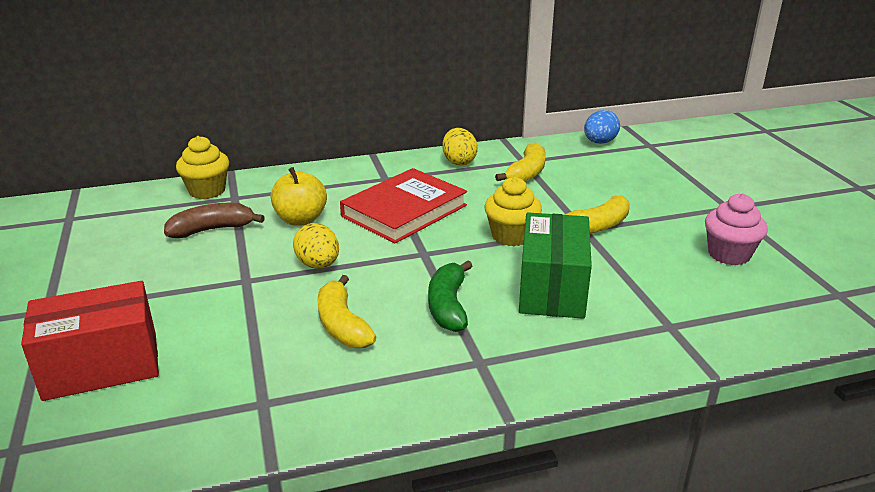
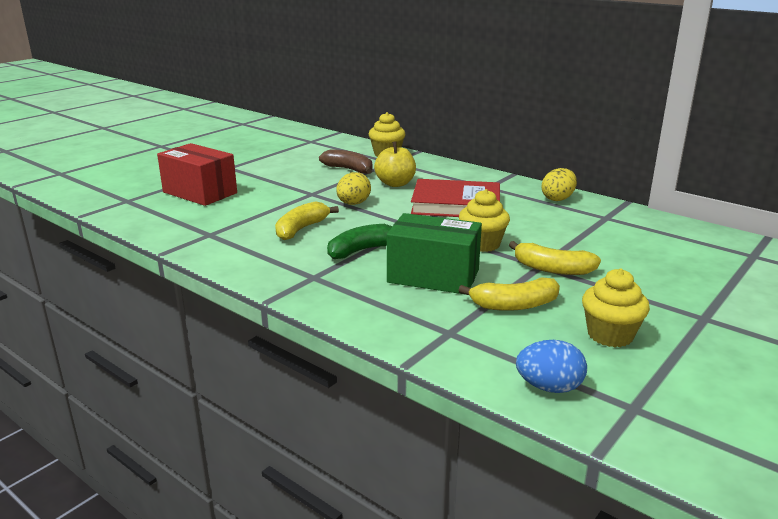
camera: 55 degrees right, 5 degrees down
yellow banana [495,142,546,181] -> yellow banana moved to [458,277,560,311]
green box [519,212,592,319] -> green box turned 45 degrees clockwise [387,213,482,295]
blue egg [584,110,620,144] -> blue egg moved to [516,340,587,393]
pink cupcake [705,193,768,265] -> yellow cupcake [582,269,650,347]

